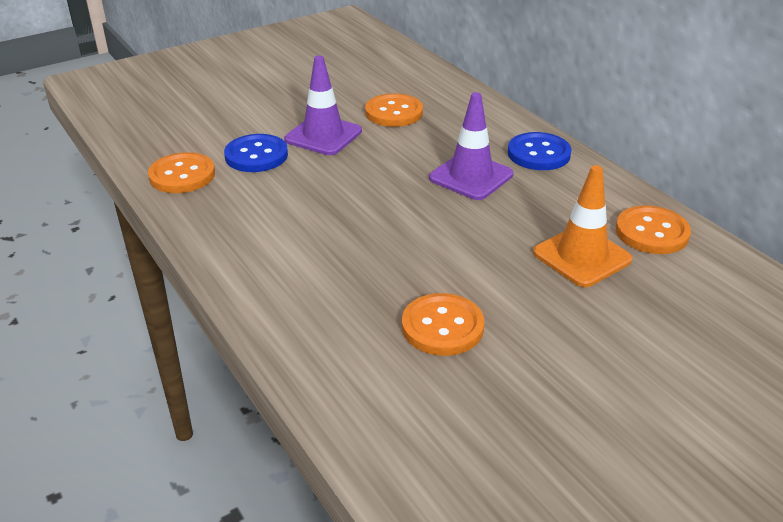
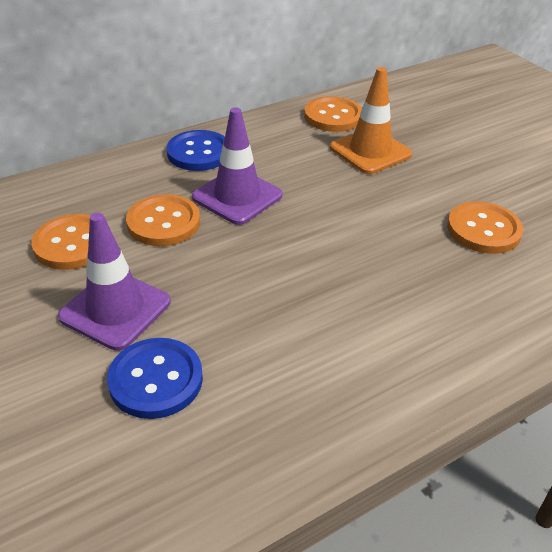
camera: 90 degrees left, 5 degrees up
orange button [148,152,215,193] -> orange button moved to [126,194,200,246]

